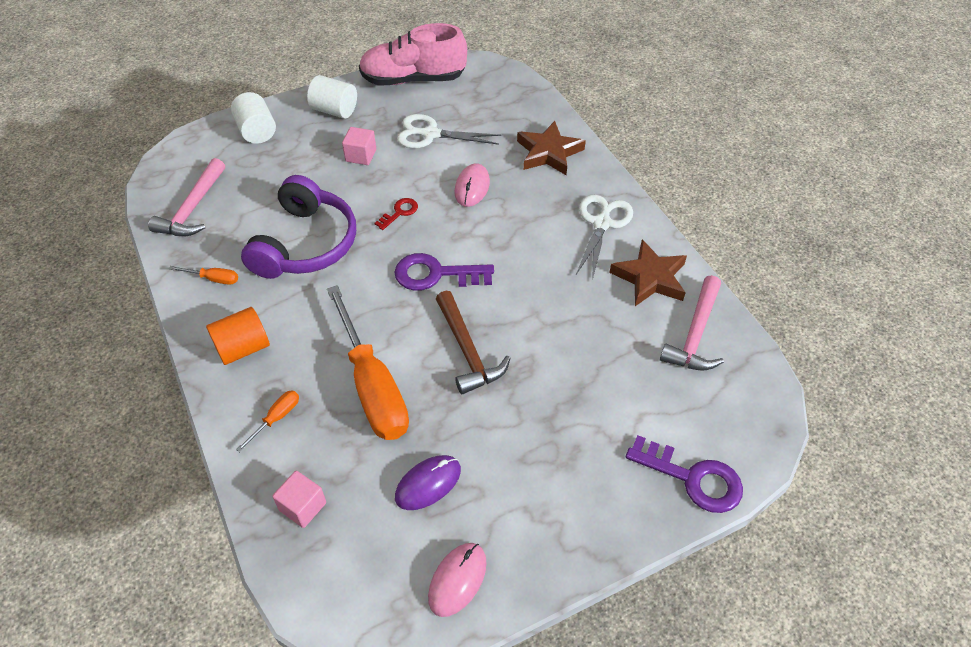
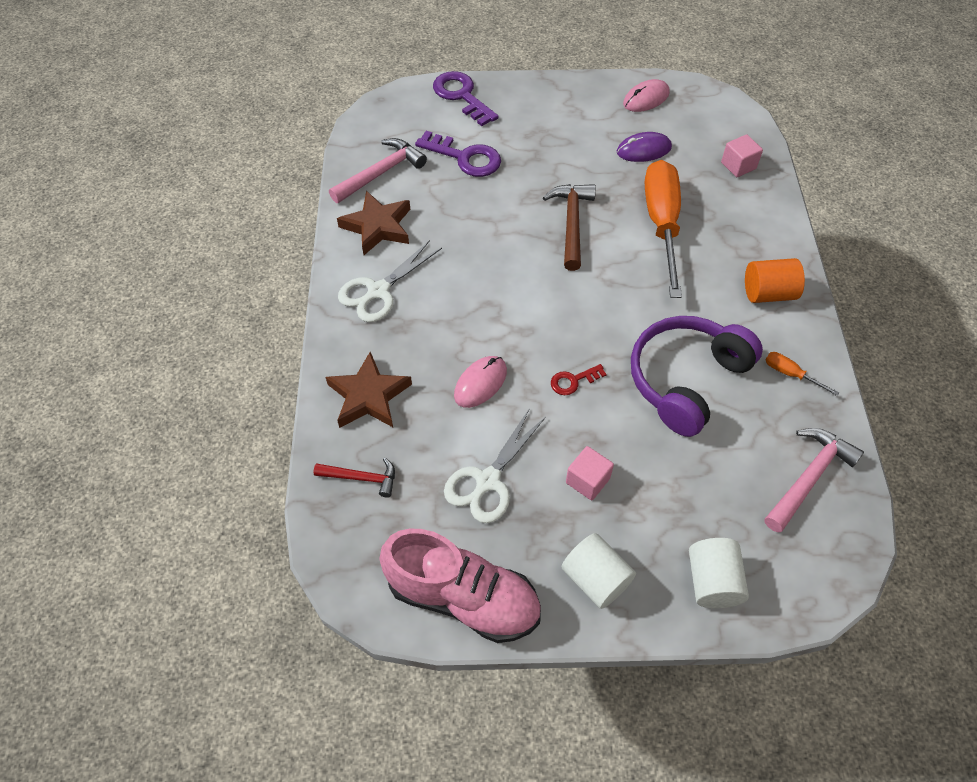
camera: 155 degrees left, 5 degrees up
orange screwdriver [236,390,299,452] -> none
purple key [394,253,494,291] -> purple key moved to [415,131,501,177]
white scissors [397,114,501,148] -> white scissors turned 90 degrees clockwise [444,408,546,523]
none -> red hammer [313,458,395,498]

